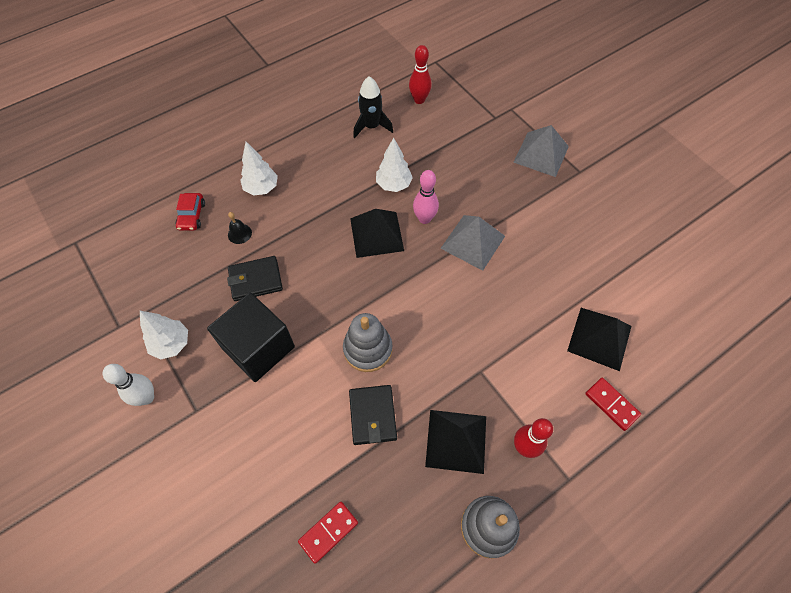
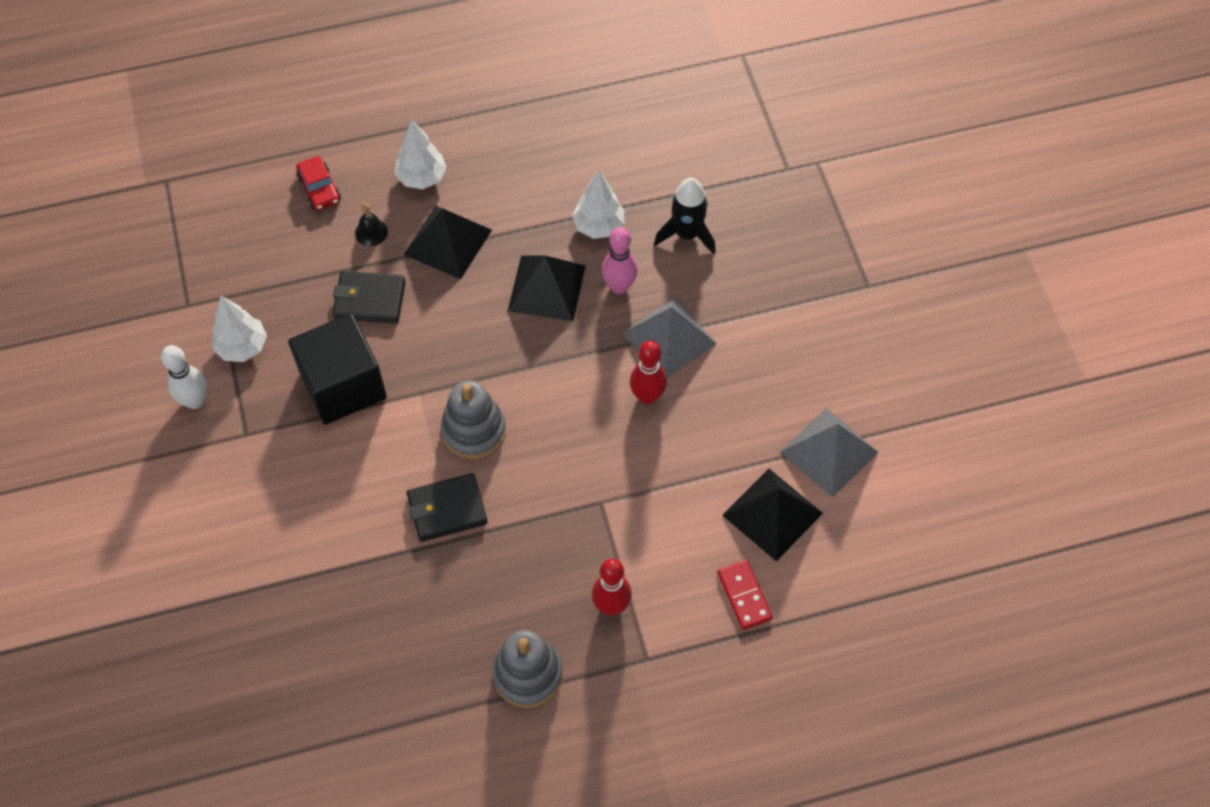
camera: 20 degrees right, 0 degrees up
red car [175,193,205,231] -> red car turned 45 degrees counterclockwise [296,156,341,211]
red domino [298,502,358,564] -> none
black wallet [349,385,397,445] -> black wallet turned 60 degrees clockwise [407,473,487,542]
black rocket [353,76,393,139] -> black rocket moved to [654,178,716,254]
red bowling pin [409,45,432,104] -> red bowling pin moved to [630,341,667,404]
black pyramid [425,410,486,474] -> black pyramid moved to [403,206,492,280]
grey pyramid [513,125,569,177] -> grey pyramid moved to [780,408,879,498]

